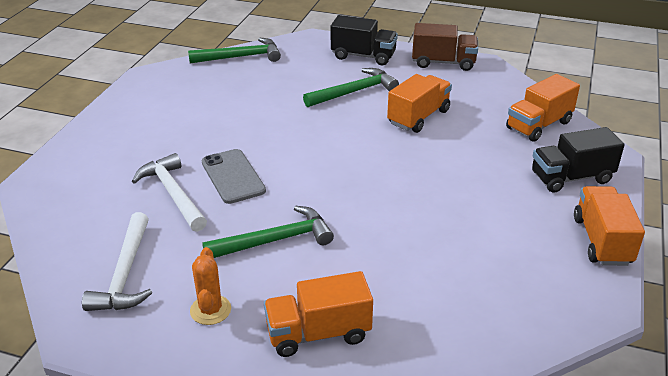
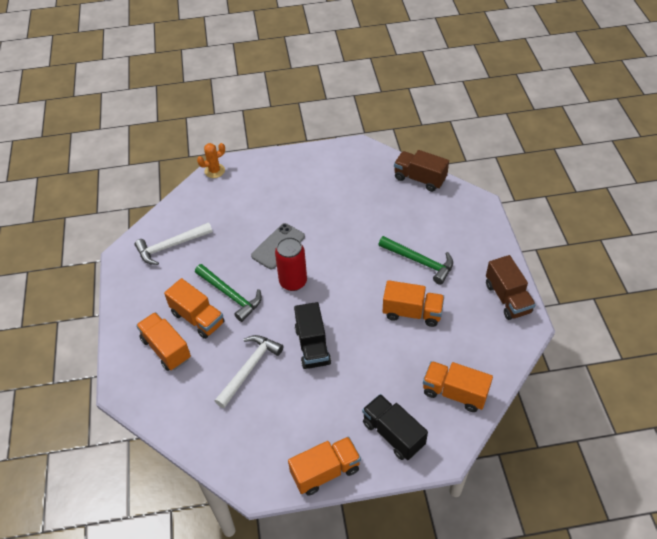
camera: 65 degrees right, 15 degrees up
white hammer [132,153,207,232] -> white hammer moved to [215,335,283,408]
green hammer [188,38,281,63] -> brown truck [394,150,449,192]
orange cactus [190,247,231,325] -> orange cactus moved to [197,143,225,178]
black truck [331,15,398,65] -> black truck moved to [294,302,331,369]
none -> orange truck [164,278,225,339]
none -> red can [275,237,307,291]

